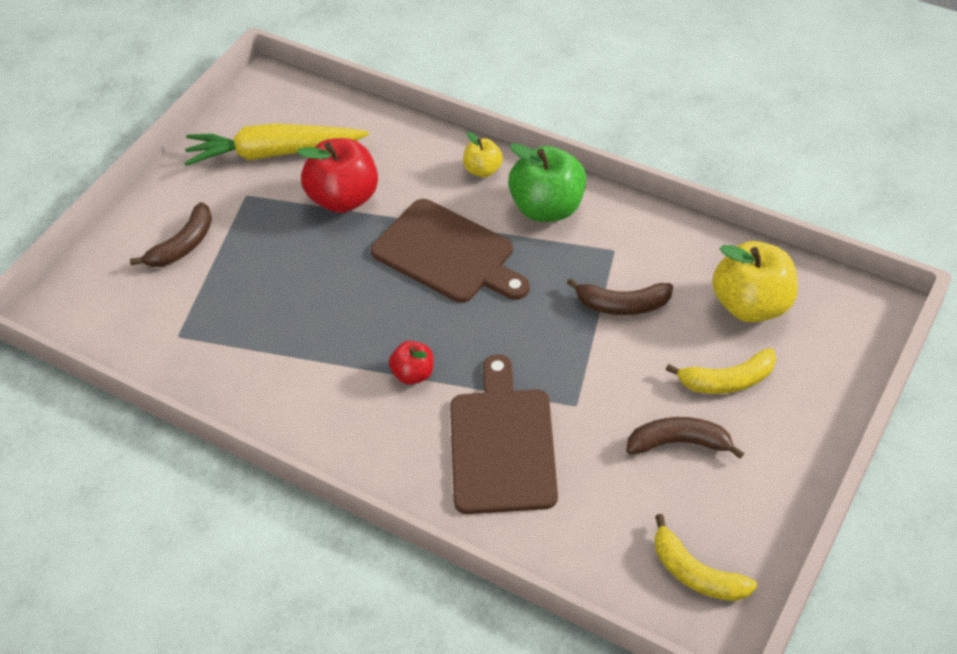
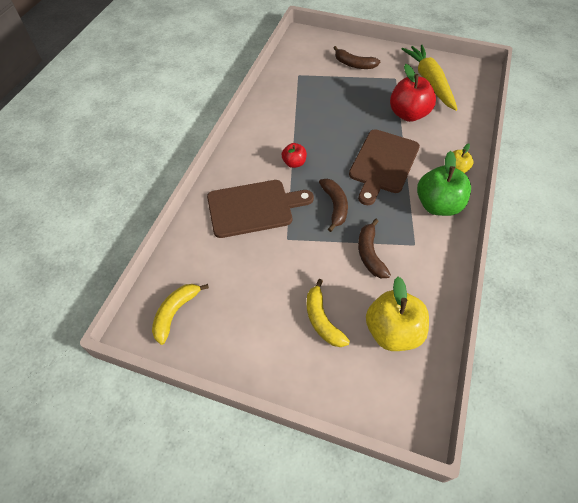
camera: 75 degrees right, 5 degrees up
brown banana [626,417,744,459] -> brown banana moved to [319,179,348,232]

